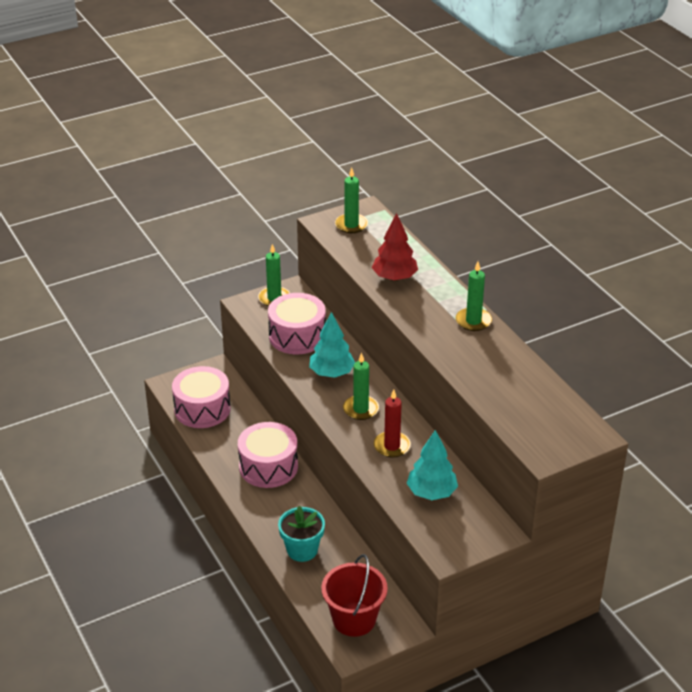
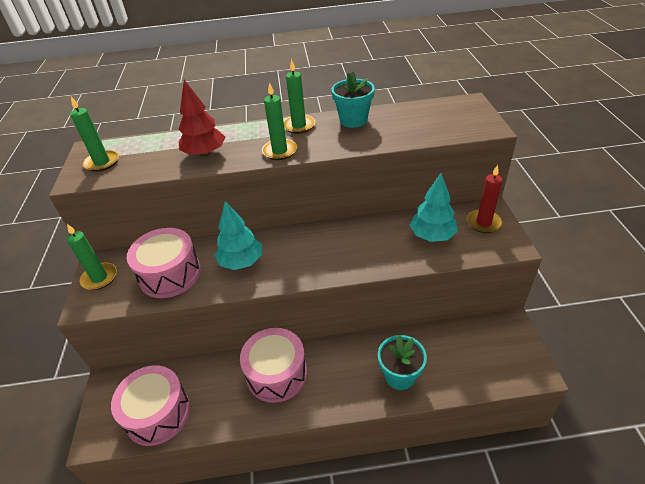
camera: 65 degrees left, 5 degrees up
red bucket [321,554,388,637] -> none
green candle [343,353,379,420] -> green candle moved to [262,82,297,160]
red candle [374,389,411,458] -> red candle moved to [467,165,503,233]
none -> turquoise flower pot [331,72,375,128]

